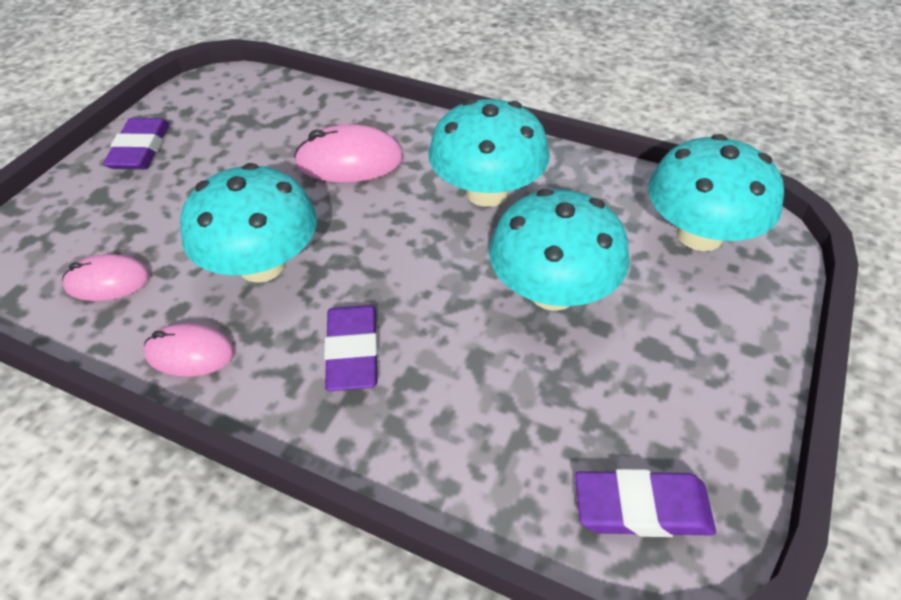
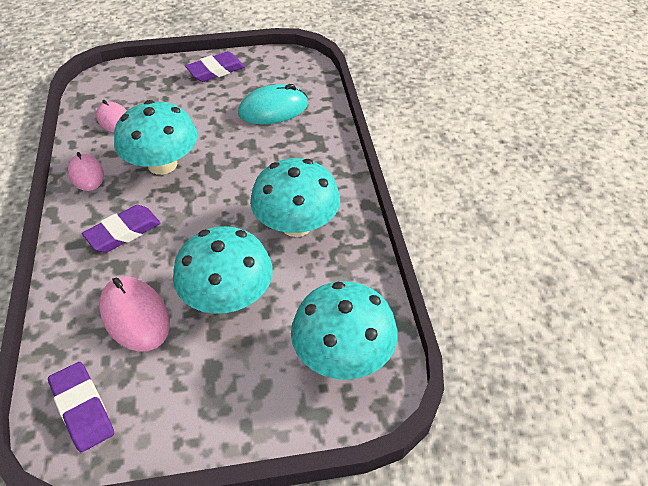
camera: 55 degrees right, 0 degrees up
pink mouse [294,124,404,182] -> pink mouse moved to [99,276,170,352]
none -> turquoise mouse [238,84,308,125]

